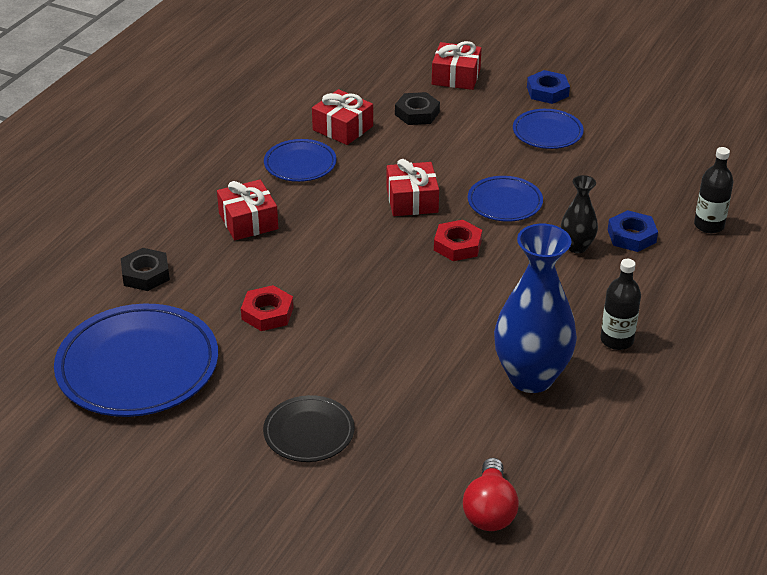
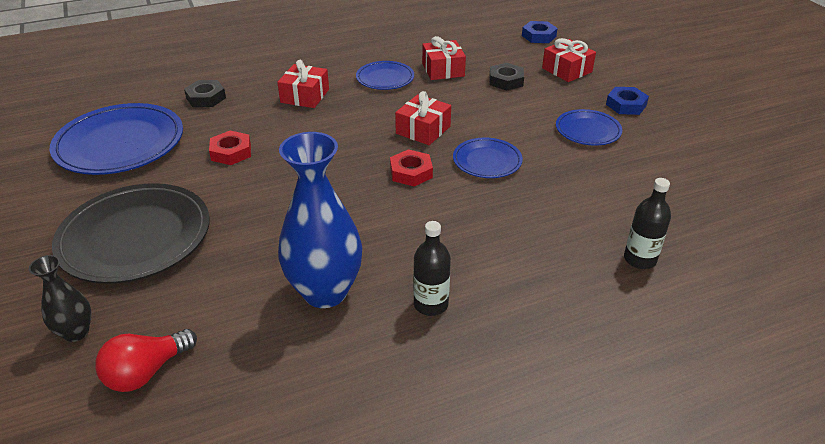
camera: 40 degrees right, 0 degrees up
black plate [263,395,355,462] -> black plate [52,183,210,284], size x1.87
black vase [561,175,598,253] -> black vase moved to [29,255,92,342]
blue nut [608,210,658,252] -> blue nut moved to [522,21,558,43]

